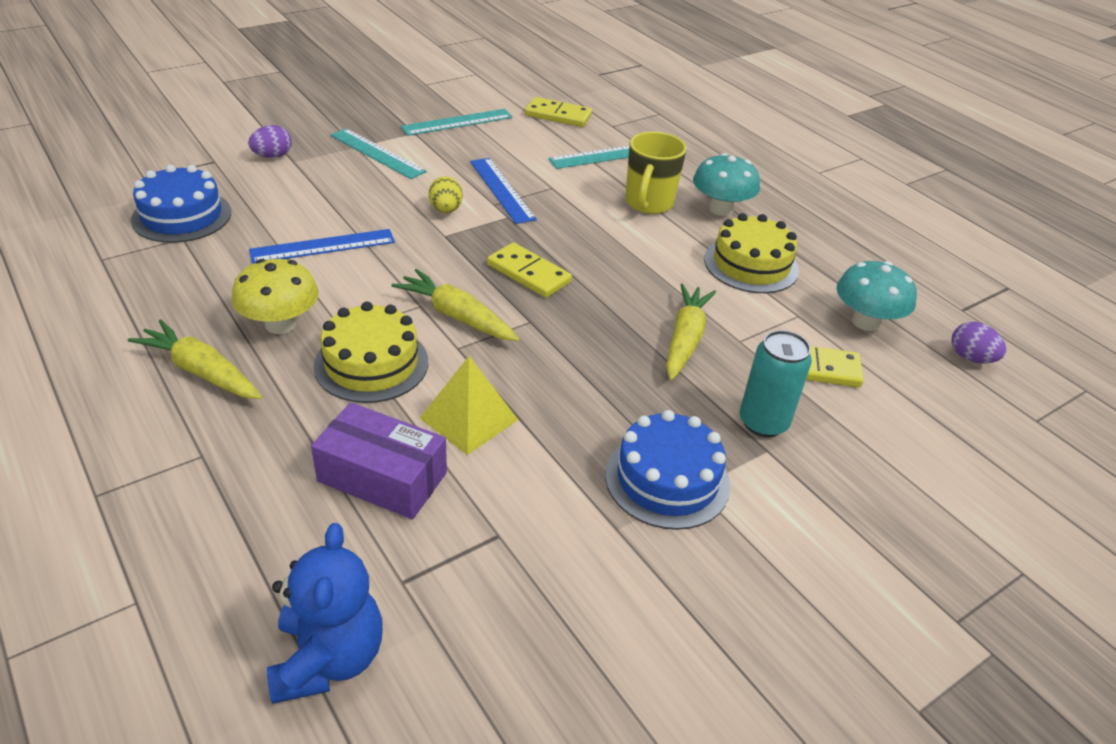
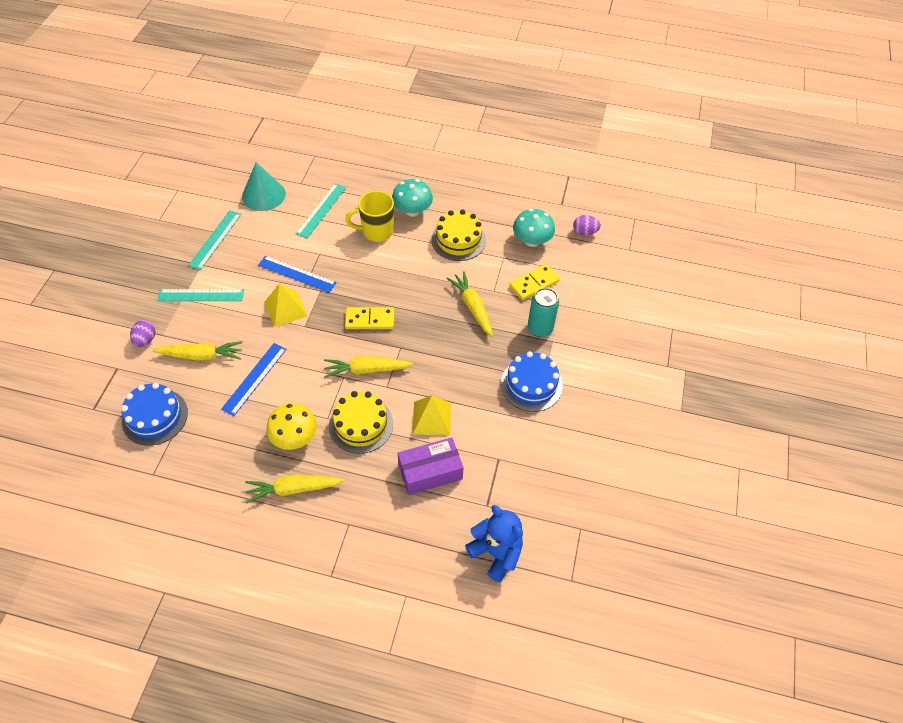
camera: 40 degrees left, 15 degrees up
yellow egg [429,176,463,213] -> yellow pyramid [264,283,307,327]
yellow domino [525,97,592,127] -> turquoise cone [242,162,286,211]
yellow mug [626,131,687,214] -> yellow mug turned 105 degrees clockwise [345,190,394,242]
none -> yellow carrot [152,341,243,361]

